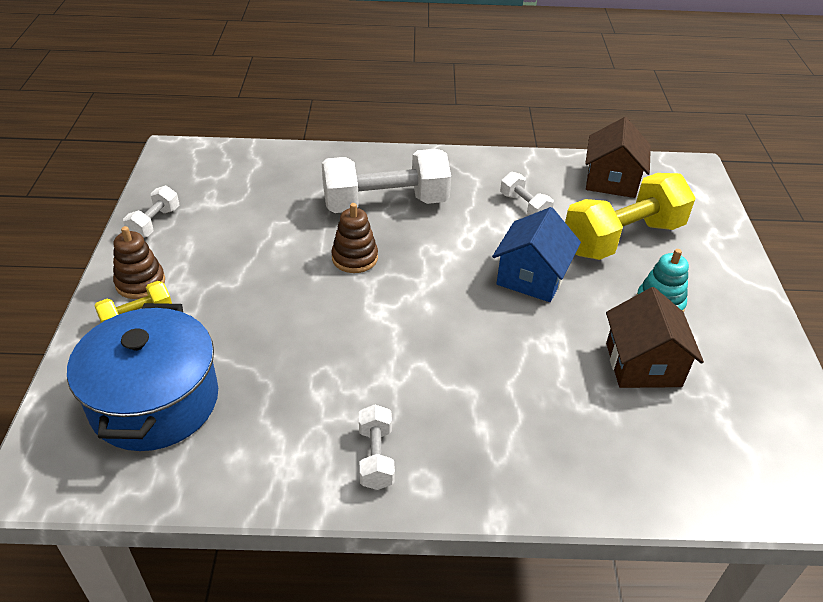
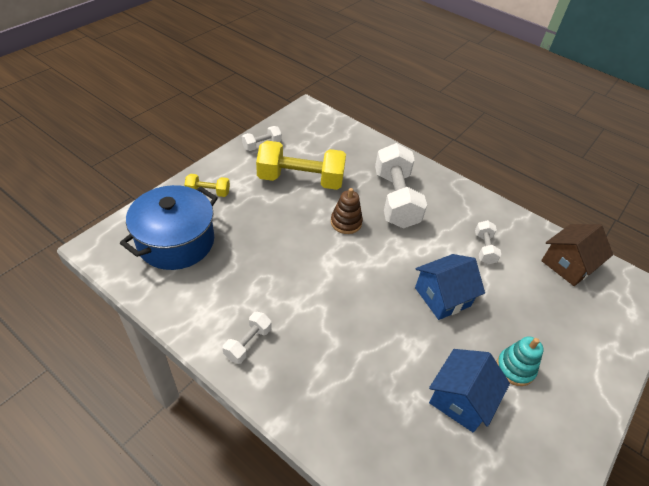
camera: 35 degrees right, 5 degrees up
brown stacking toy [113,226,165,299] -> none
white dumbbell [322,149,451,213] -> white dumbbell turned 60 degrees clockwise [375,143,427,229]
yellow dumbbell [565,173,696,260] -> yellow dumbbell moved to [256,141,346,190]
brown house [606,287,704,388] -> blue house [429,349,510,432]

